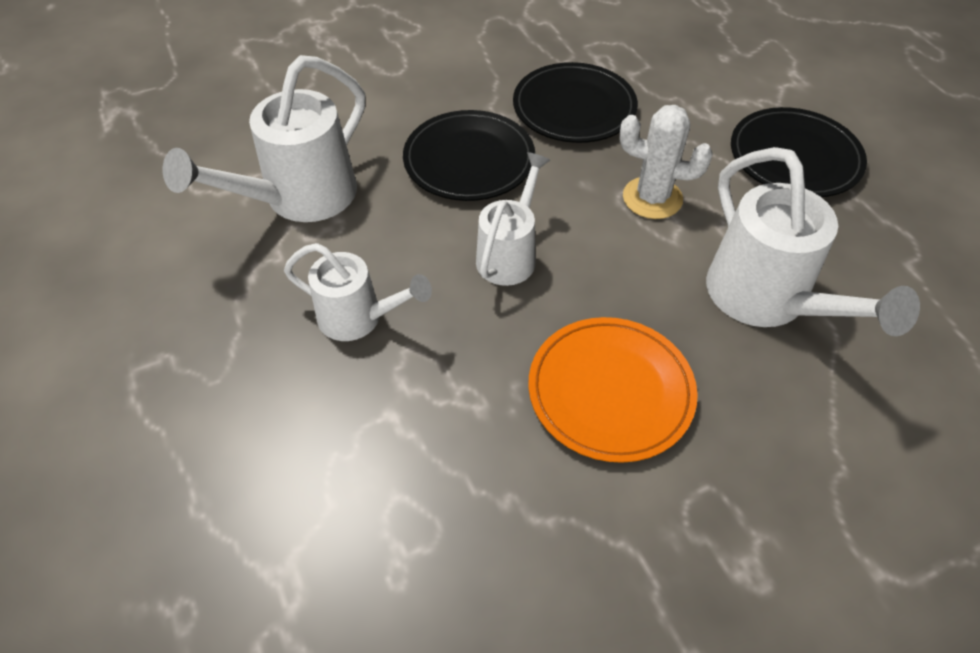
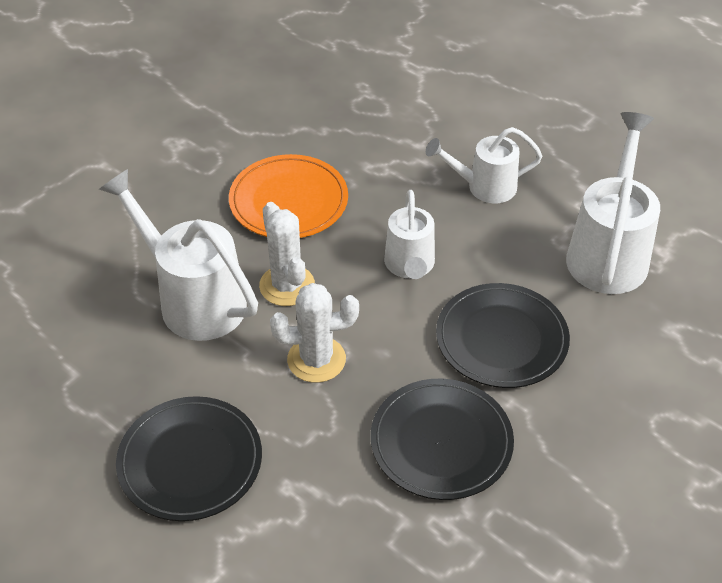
camera: 155 degrees right, 5 degrees down
none -> white cactus [259,202,315,306]

